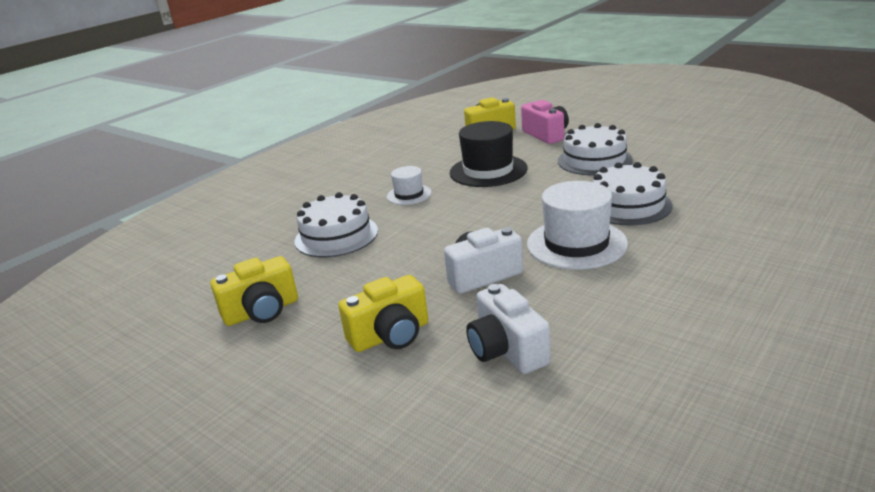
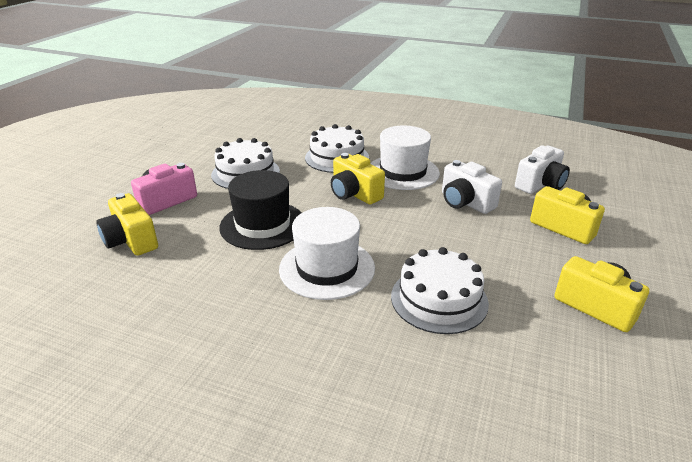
camera: 110 degrees left, 5 degrees up
white hat [387,166,432,205] -> white hat [279,207,375,300], size x1.80
none -> yellow camera [331,153,385,205]

